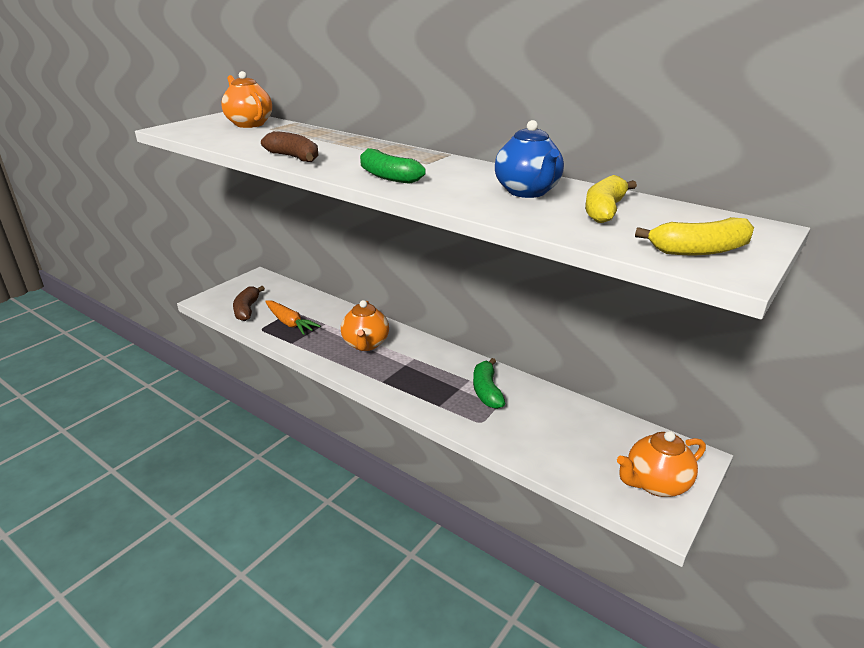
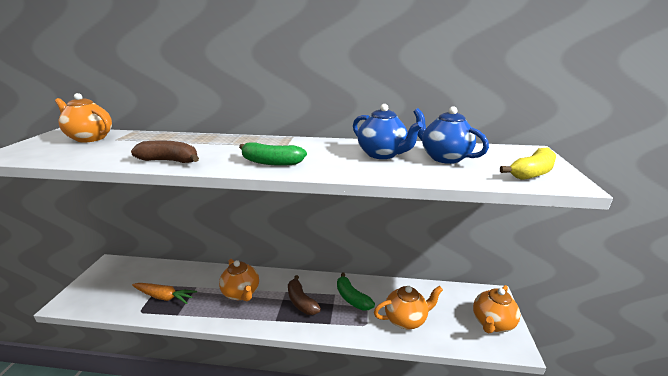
camera: 30 degrees left, 5 degrees down
brown banana [233,286,265,321] -> brown banana moved to [288,275,321,315]
yellow banana [585,175,637,223] -> blue teapot [414,106,489,164]
none -> orange teapot [374,286,443,329]

